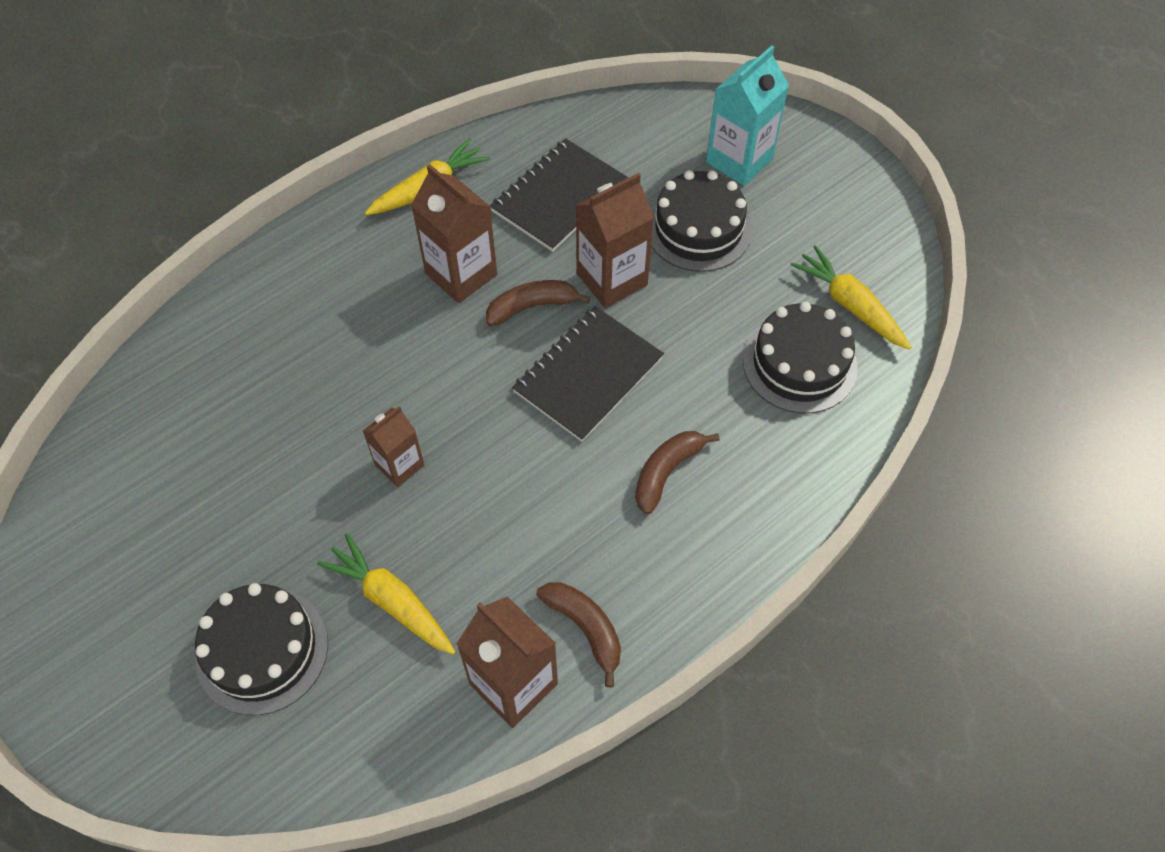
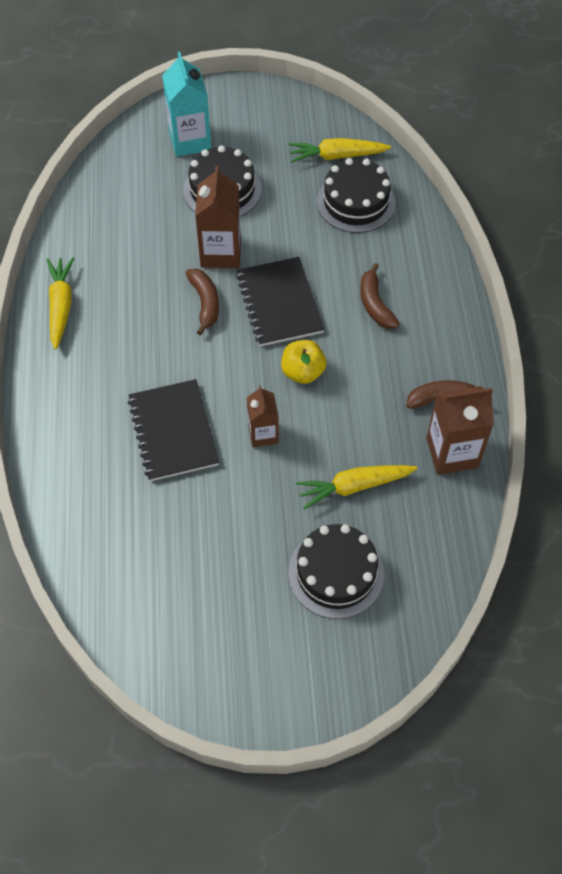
camera: 55 degrees left, 0 degrees up
brown carton [411,164,497,303] -> none
brown banana [486,280,590,326] -> brown banana turned 150 degrees clockwise [186,269,219,335]
black notebook [490,138,628,252] -> black notebook moved to [128,379,219,481]
none -> yellow apple [281,340,327,384]

